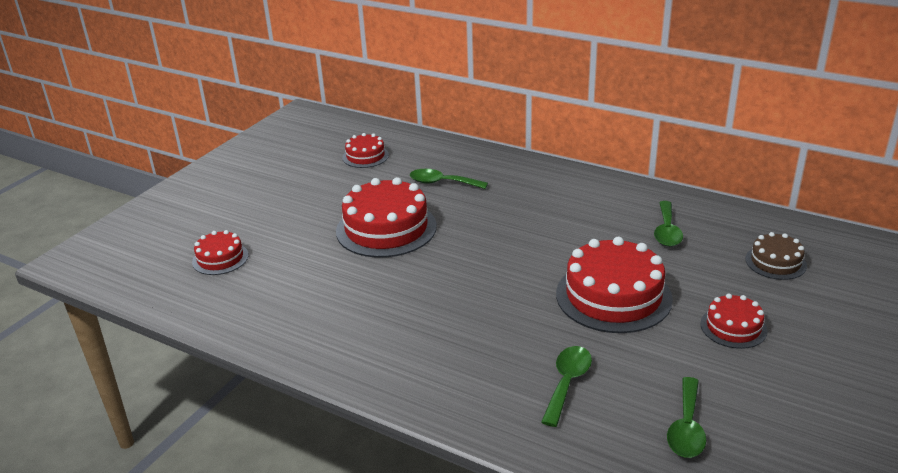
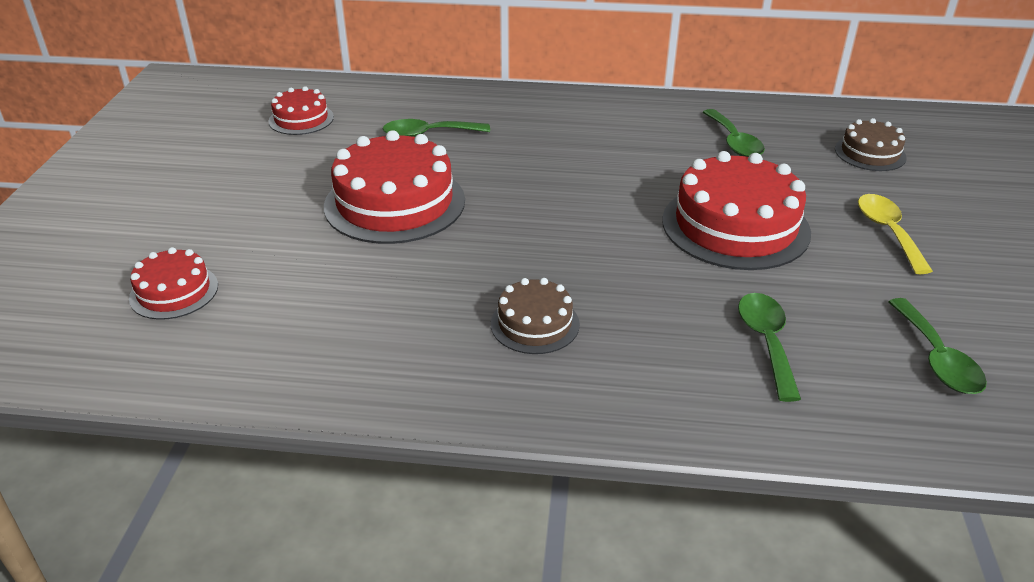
camera: 25 degrees left, 5 degrees up
red cake [700,294,768,349] -> yellow spoon [858,194,933,274]
none -> brown cake [491,278,580,354]

